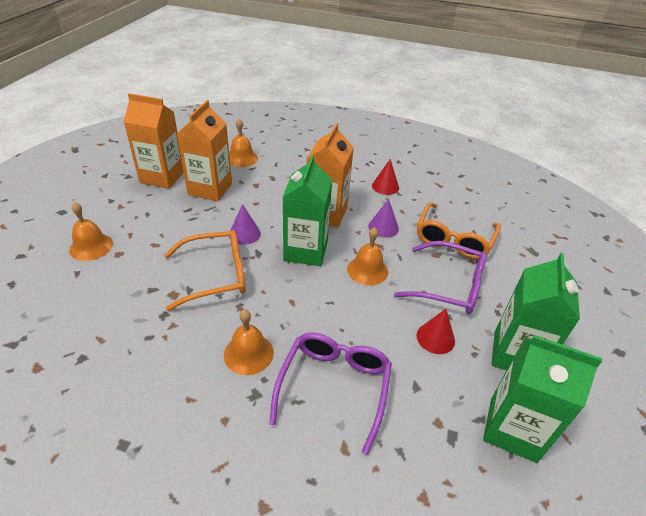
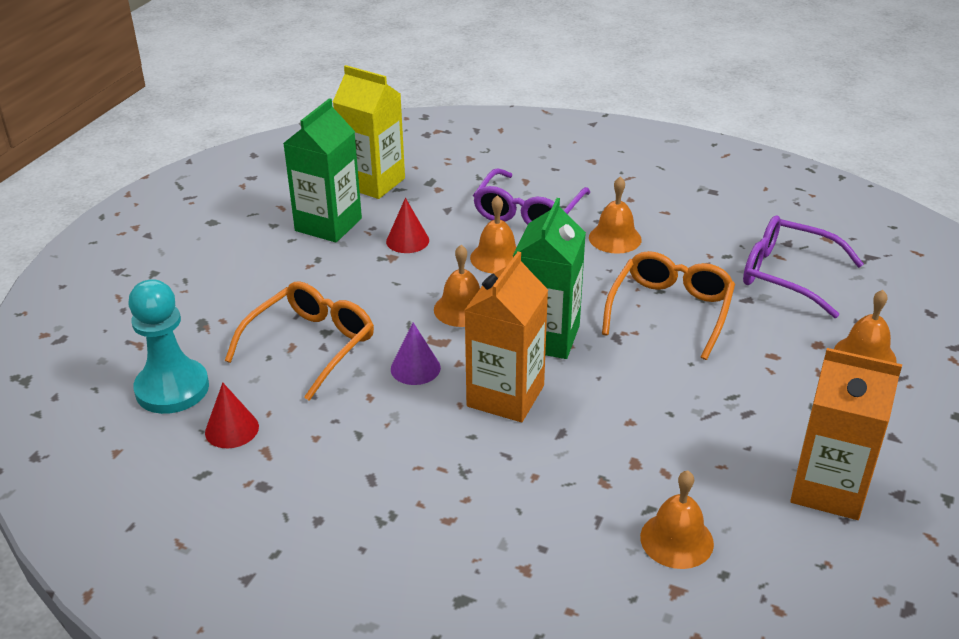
camera: 170 degrees left, 5 degrees down
orange glasses [164,230,246,311] -> orange glasses turned 120 degrees clockwise [602,251,735,360]
orange carton [177,100,232,201] -> none
purple cone [229,204,261,245] -> none
red cone [372,159,399,195] -> red cone moved to [205,383,259,448]
purple glasses [394,241,487,314] -> purple glasses moved to [743,215,863,318]
green carton [483,335,602,463] -> yellow carton [333,65,405,199]
none -> turquoise pawn [129,279,209,414]
none -> orange bell [470,195,517,274]

